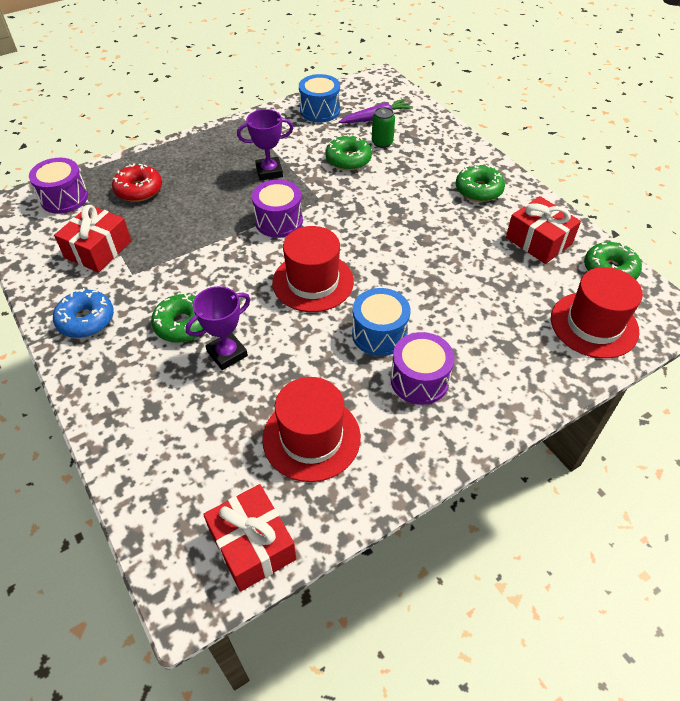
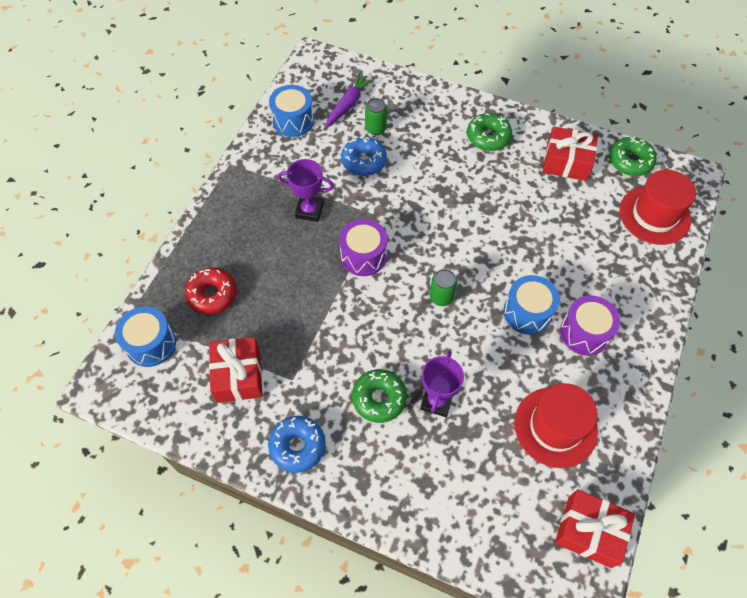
camera: 35 degrees left, 10 degrees up
purple drum [29,158,88,214] -> blue drum [115,306,176,367]
purple trophy [237,109,293,181] -> purple trophy turned 60 degrees clockwise [278,159,334,222]
red hat [272,226,354,312] -> green can [430,269,457,306]
green donut [325,134,372,171] -> blue donut [341,137,387,176]

